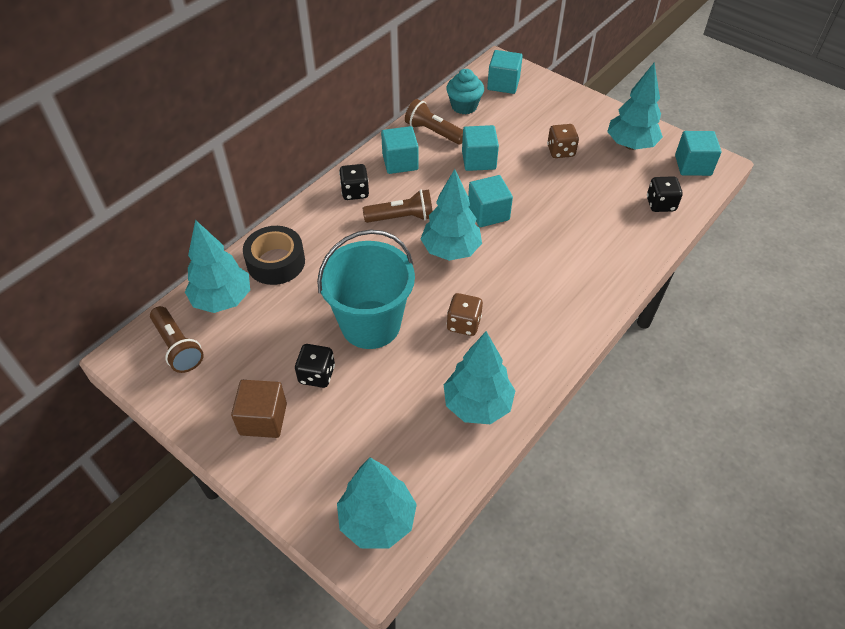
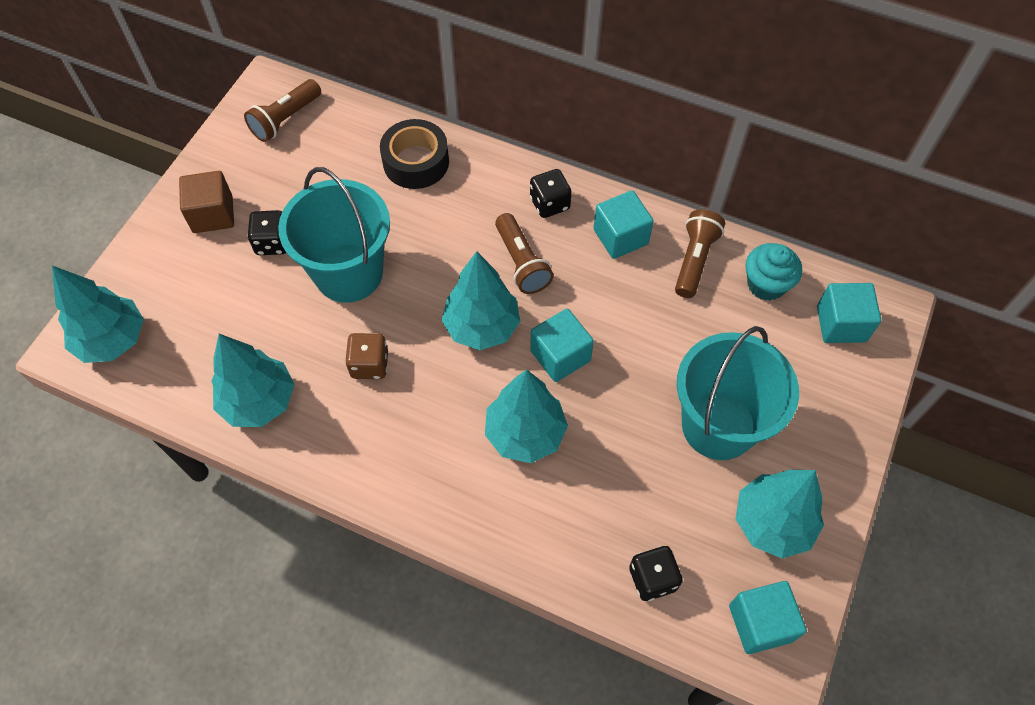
camera: 75 degrees right, 10 degrees up
turquoise tree [185,220,250,313] -> turquoise tree moved to [485,370,568,463]
turquoise cube [462,125,499,171] -> none
brown dice [547,124,579,158] -> turquoise bucket [677,326,799,460]

